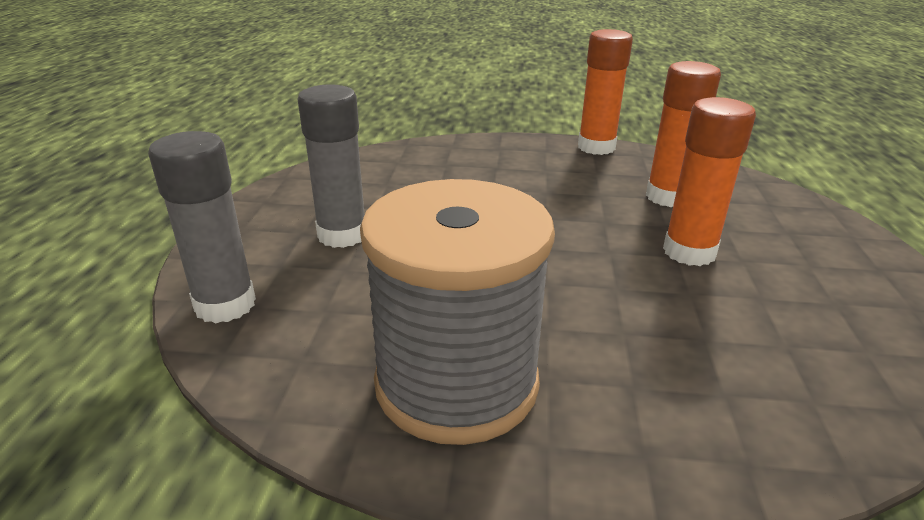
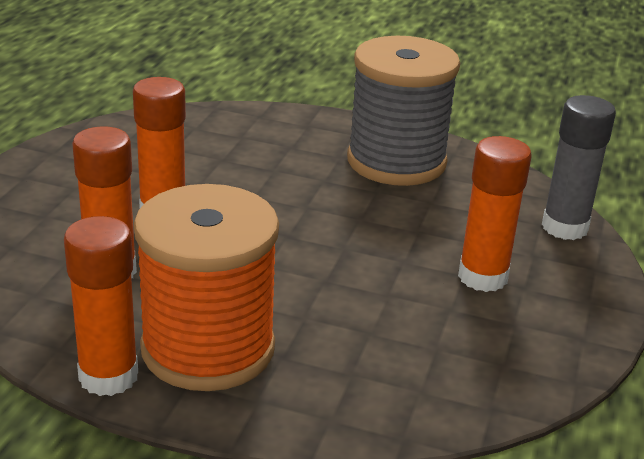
camera: 170 degrees left, 0 degrees up
grey glue stick [298,84,365,248] -> orange glue stick [458,136,532,292]
none -> orange spool [134,184,279,391]

